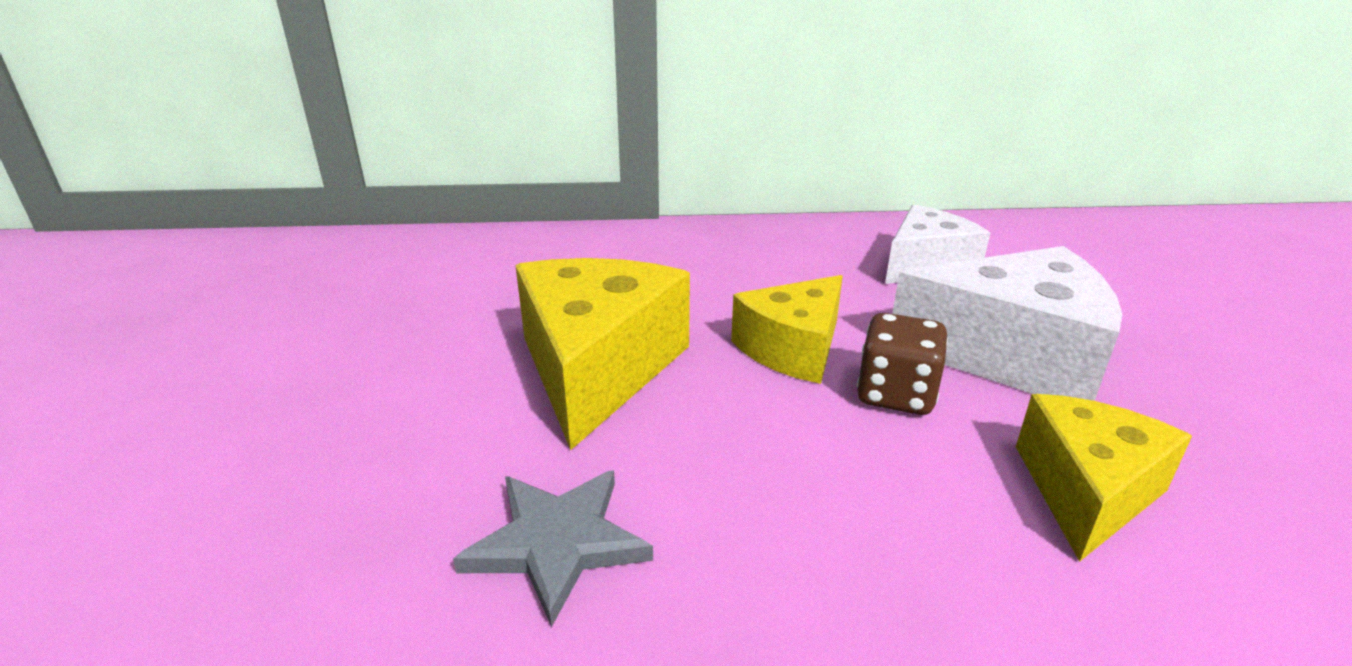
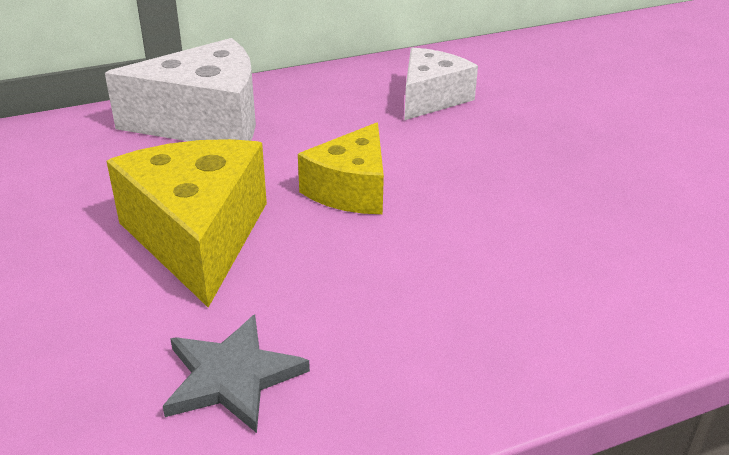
camera: 20 degrees left, 5 degrees up
brown dice [857,313,948,415] -> none
white cheese [892,246,1122,401] -> white cheese moved to [105,38,256,141]
yellow cheese [1016,394,1192,562] -> none

